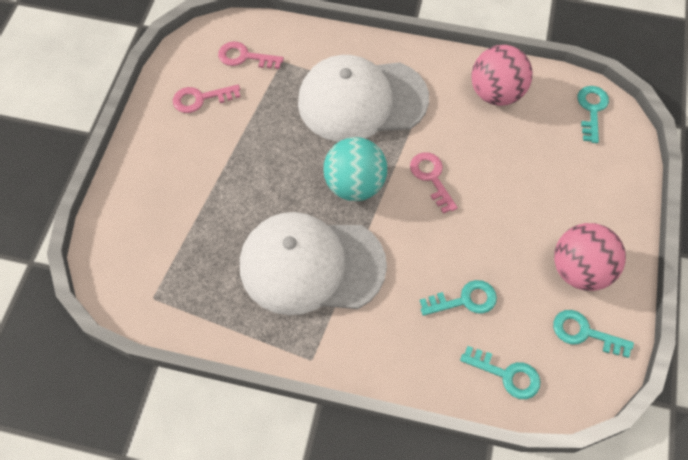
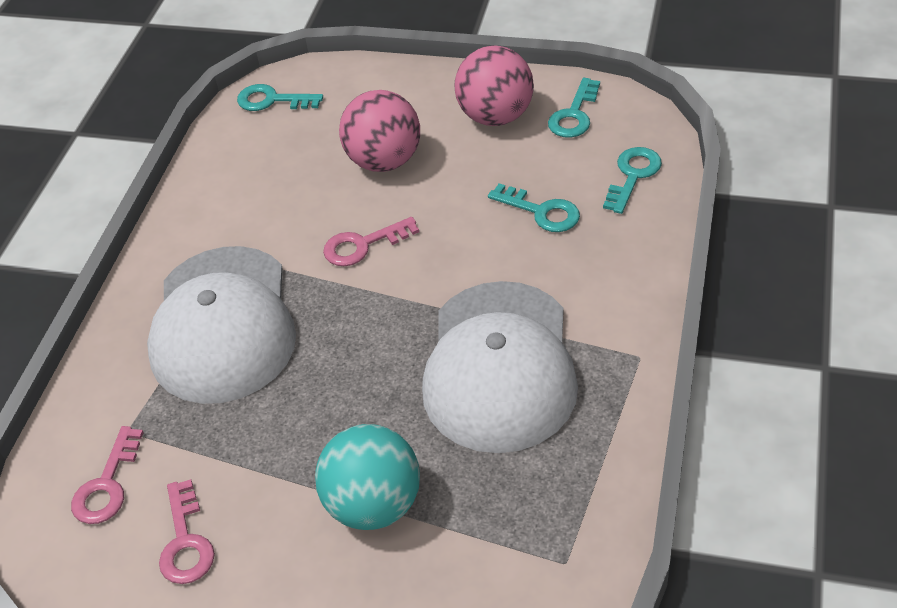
camera: 85 degrees left, 15 degrees down
turquoise ball [323,137,387,201] -> turquoise ball moved to [315,424,420,530]
turquoise key [420,280,497,316] -> turquoise key turned 135 degrees clockwise [488,183,580,232]
pink ball [471,45,533,106] -> pink ball moved to [339,90,420,172]

